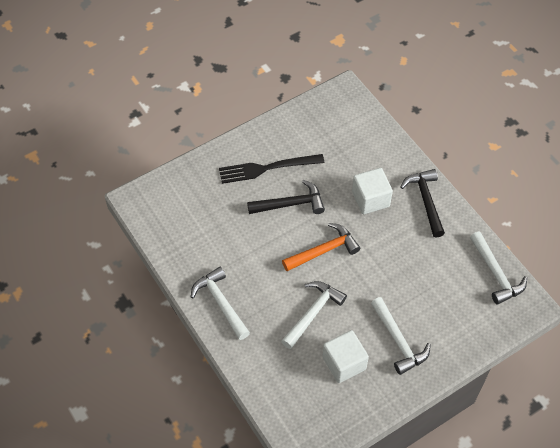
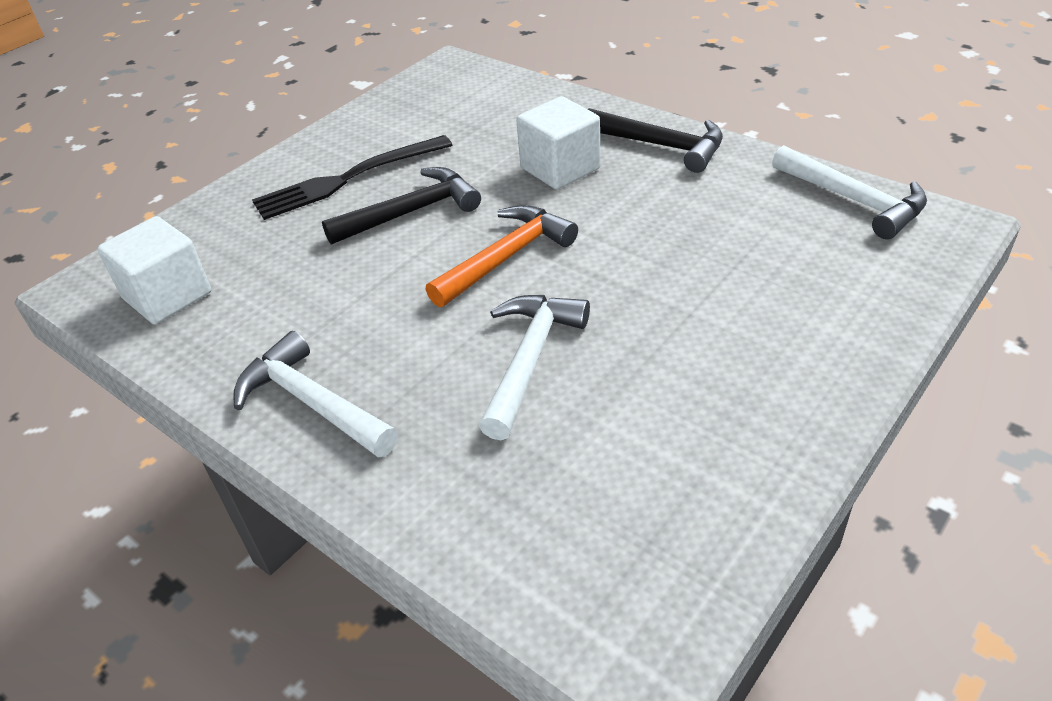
camera: 15 degrees left, 15 degrees down
white cube [322,330,369,383] -> white cube moved to [97,216,211,324]
white hammer [371,297,431,375] -> none
black hammer [400,169,445,238] -> black hammer turned 150 degrees clockwise [588,108,723,173]

